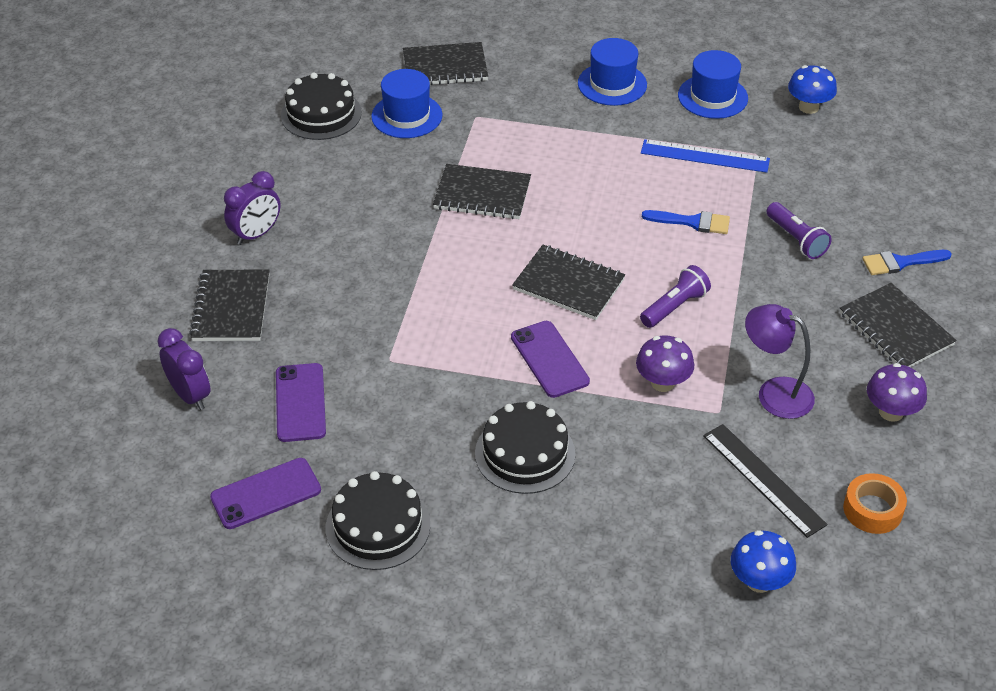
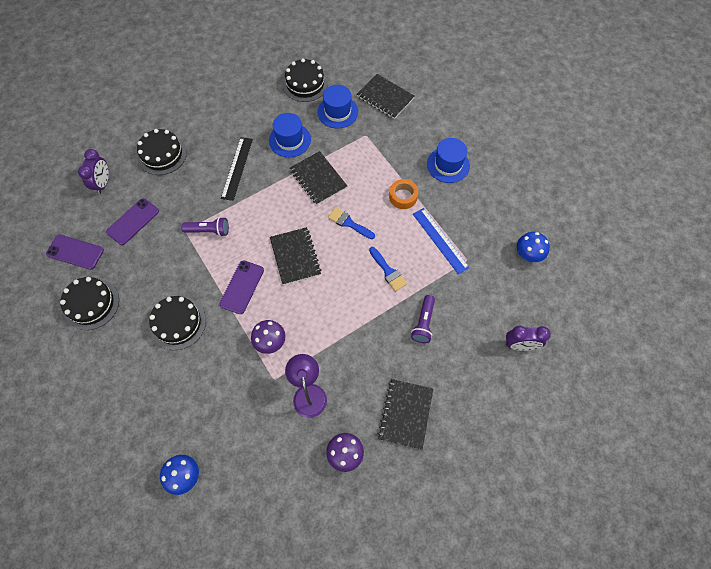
camera: 45 degrees right, 20 degrees up
black notebook [189,270,270,341] -> black cake [137,129,187,175]
purple clock [224,171,281,245] -> purple clock moved to [505,326,551,351]
purple flashlight [640,265,711,328] -> purple flashlight moved to [181,217,229,237]
blue hat [678,50,748,119] -> blue hat moved to [269,113,311,157]
black ruler [703,424,828,538] -> black ruler moved to [221,137,253,201]
orange tape [843,473,907,534] -> orange tape moved to [389,179,418,209]
blue brush [862,250,952,275] -> blue brush moved to [328,207,375,239]

